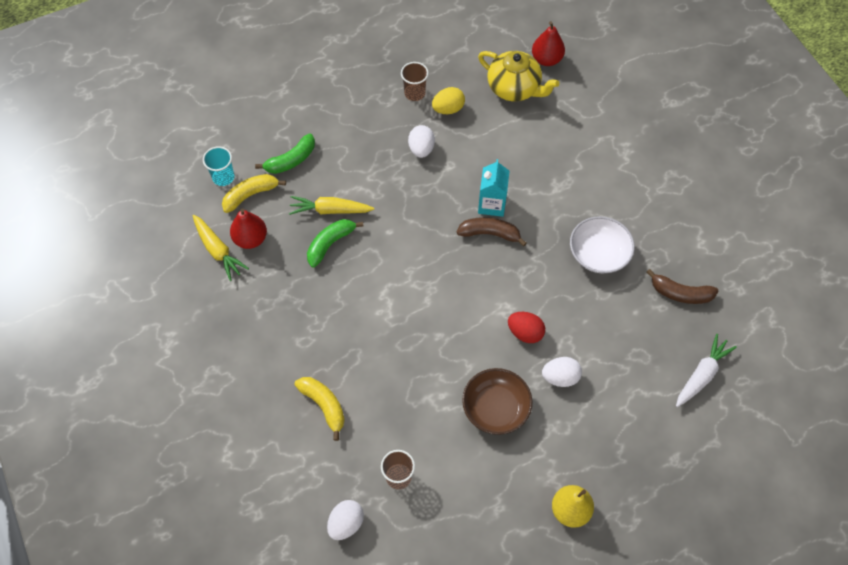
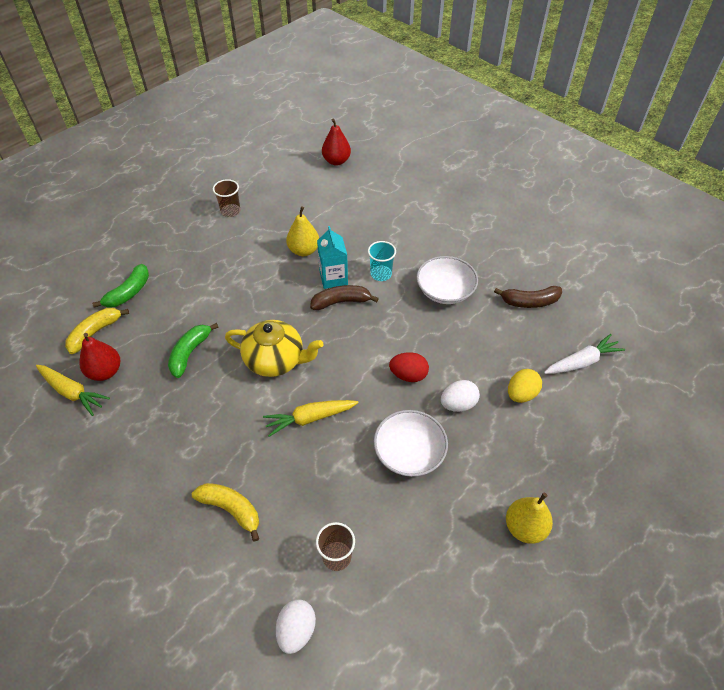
camera: 20 degrees left, 10 degrees down
turquoise cup [203,146,234,186] -> turquoise cup moved to [368,241,396,281]
yellow carrot [289,196,374,215] -> yellow carrot moved to [263,400,359,437]
white egg [408,125,435,158] -> none
yellow egg [432,87,465,114] -> yellow egg moved to [508,369,542,403]
brown bowl [462,368,532,435] -> white bowl [374,410,448,477]
yellow teapot [478,51,559,101] -> yellow teapot moved to [225,320,324,377]
white carrot [676,334,737,407] -> white carrot turned 45 degrees clockwise [544,334,625,374]
none -> yellow pear [286,206,319,256]

